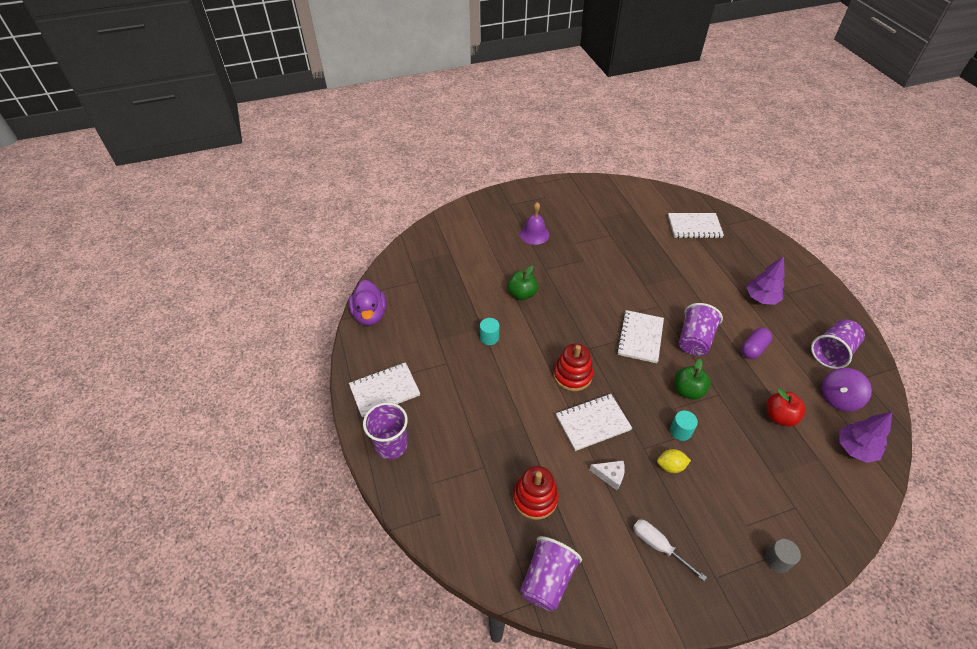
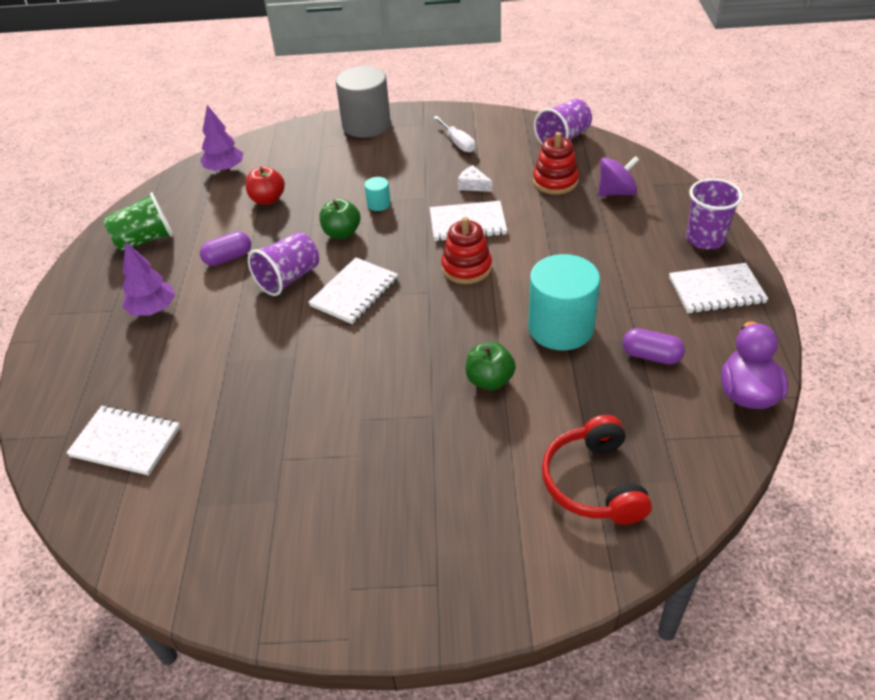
camera: 160 degrees left, 5 degrees down
turquoise cylinder [480,318,499,345] -> turquoise cylinder [528,254,600,350], size x2.32
purple bell [520,202,550,245] -> none
yellow lemon [657,449,691,473] -> none
grey cylinder [765,539,801,573] -> grey cylinder [336,66,391,138], size x2.32
purple cup [811,320,865,369] -> green cup [104,192,173,251]
purple spinning top [822,368,872,411] -> purple spinning top moved to [598,156,639,196]
none -> red headphones [542,415,652,524]
none -> purple capsule [623,328,685,364]

